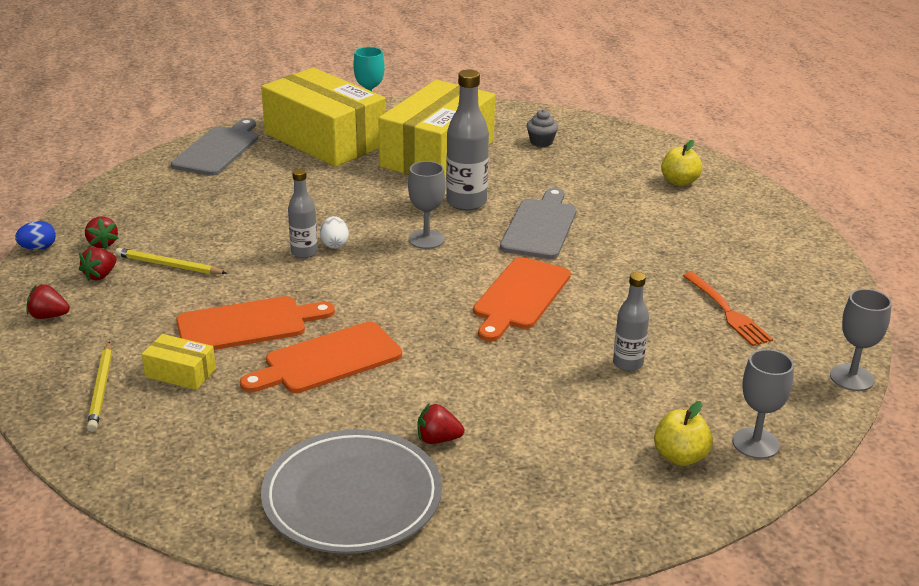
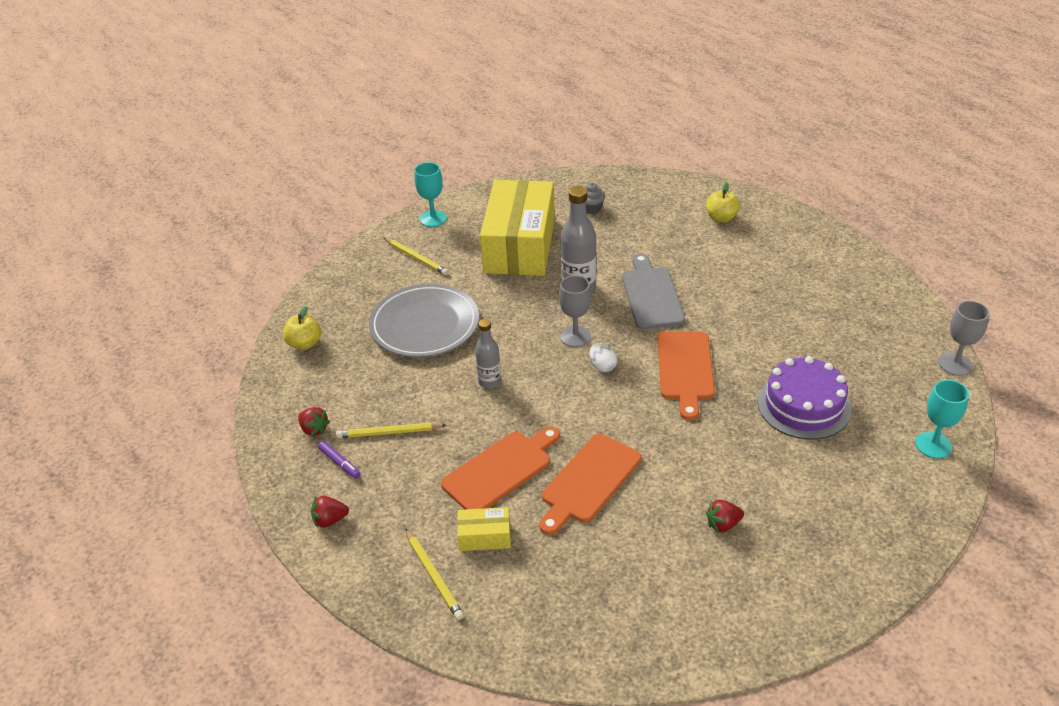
camera: 20 degrees left, 10 degrees up
blue egg [15,221,56,250] -> none
red strawberry [79,247,116,281] -> purple marker [318,441,361,479]
grey cutting board [171,118,258,176] -> none
yellow box [261,68,386,167] -> yellow pencil [384,238,449,275]
grey plate [261,429,442,554] -> grey plate moved to [369,284,479,357]
white egg [320,216,349,249] -> white egg moved to [589,343,617,372]
grey bottle [613,272,649,371] -> purple cake [757,356,851,439]
yellow apple [654,401,713,466] -> yellow apple moved to [283,306,321,350]
orange fork [683,272,773,346] -> none
grey goblet [732,349,794,459] -> turquoise goblet [915,380,969,459]

